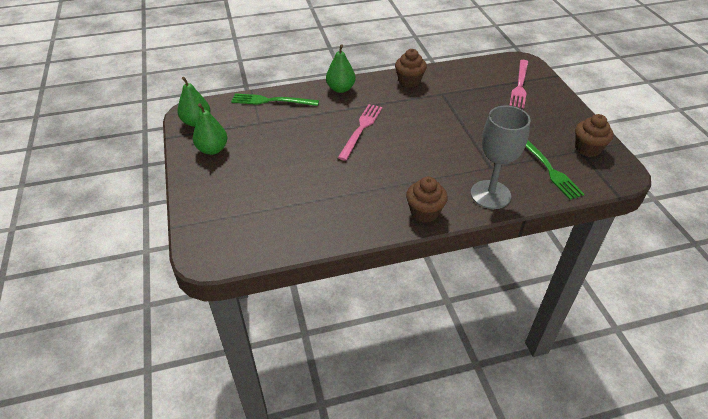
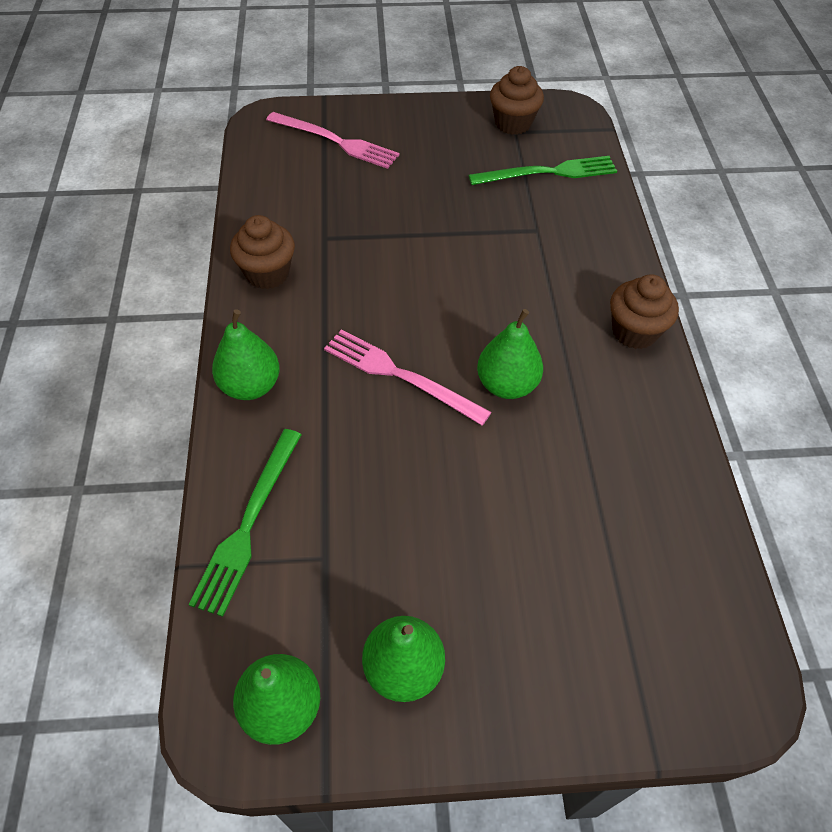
camera: 80 degrees left, 10 degrees up
grey goblet [471,106,531,209] -> none
none -> green pear [477,309,543,399]

